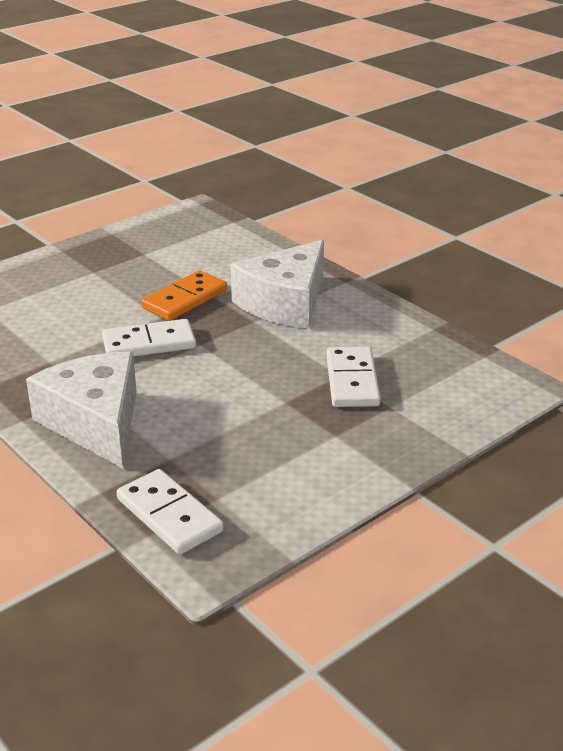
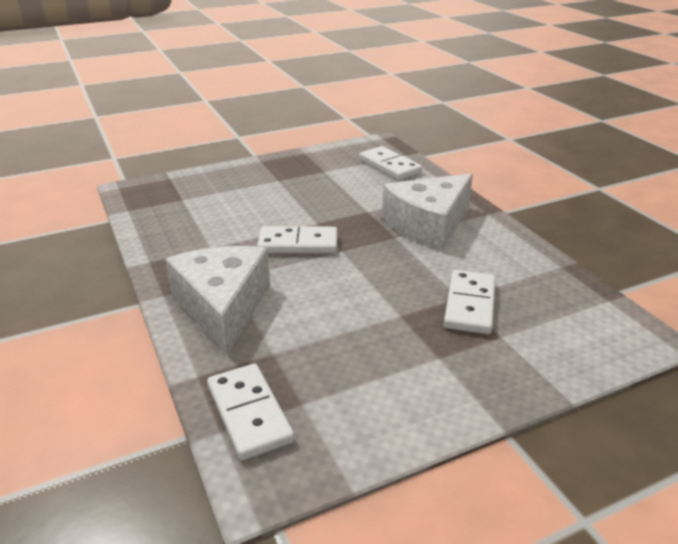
camera: 15 degrees right, 0 degrees up
orange domino [141,270,227,321] -> none
none -> white domino [359,146,422,180]

